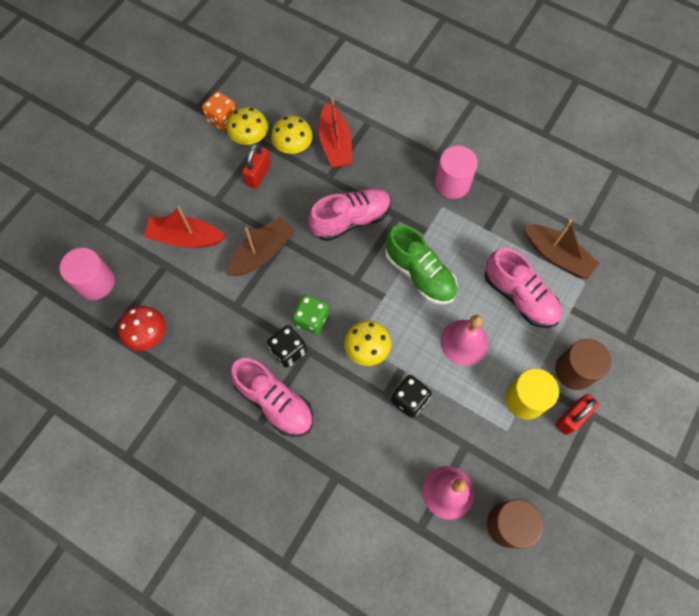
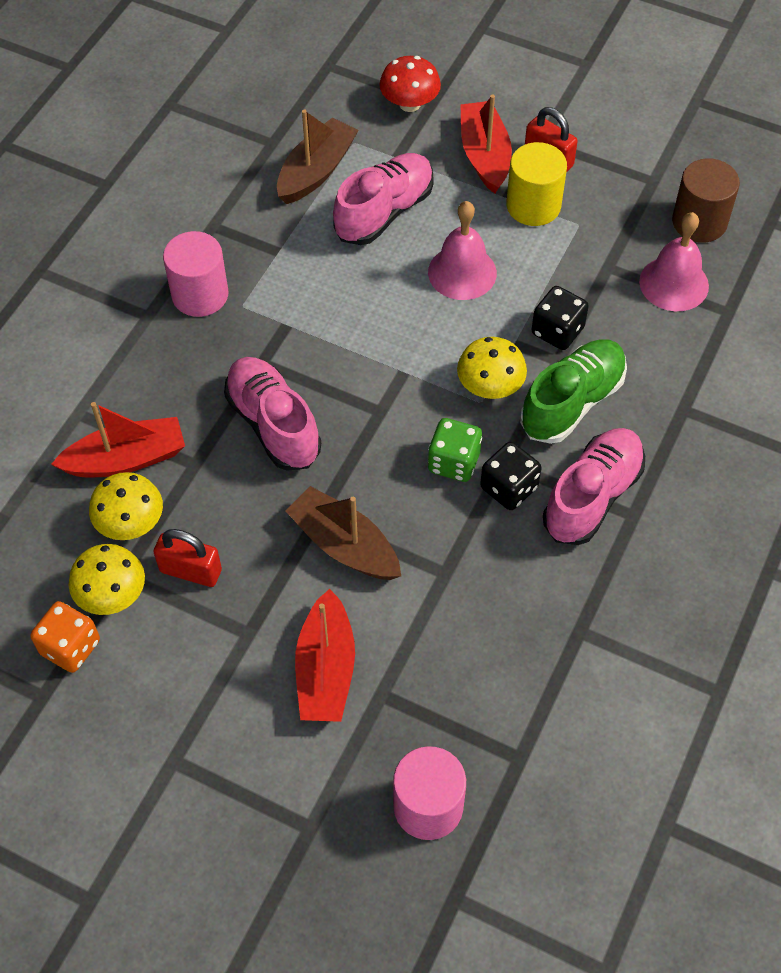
camera: 95 degrees left, 10 degrees down
red mushroom [118,306,166,351] -> red mushroom moved to [379,56,441,112]
green shoe [385,225,458,304] -> green shoe moved to [520,339,627,444]
brown cylinder [555,339,611,390] -> red boat [460,95,512,194]

